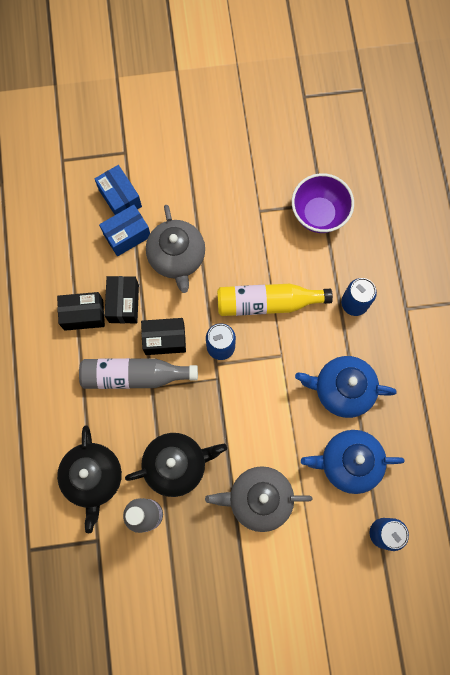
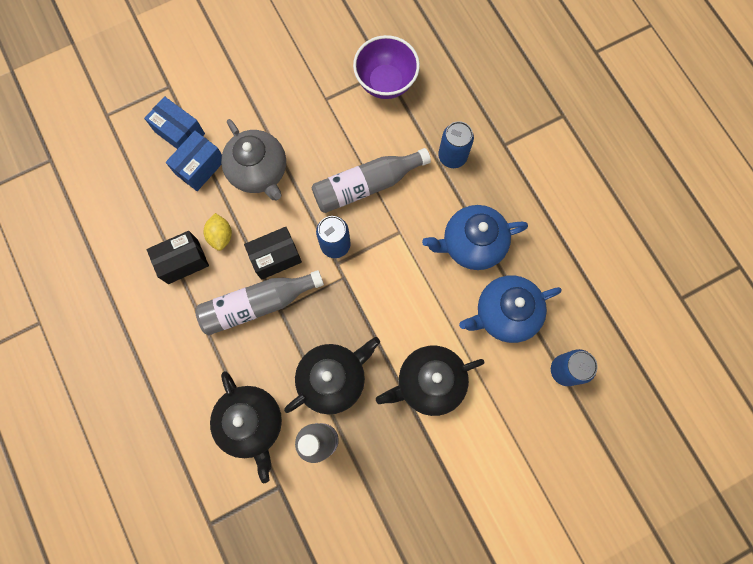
camera: 20 degrees left, 0 degrees up
black box [105,276,139,323] -> yellow lemon [204,213,232,251]
grey teapot [205,466,312,532] -> black teapot [376,345,484,416]
yellow bottle [217,284,333,316] -> grey bottle [312,148,431,213]

